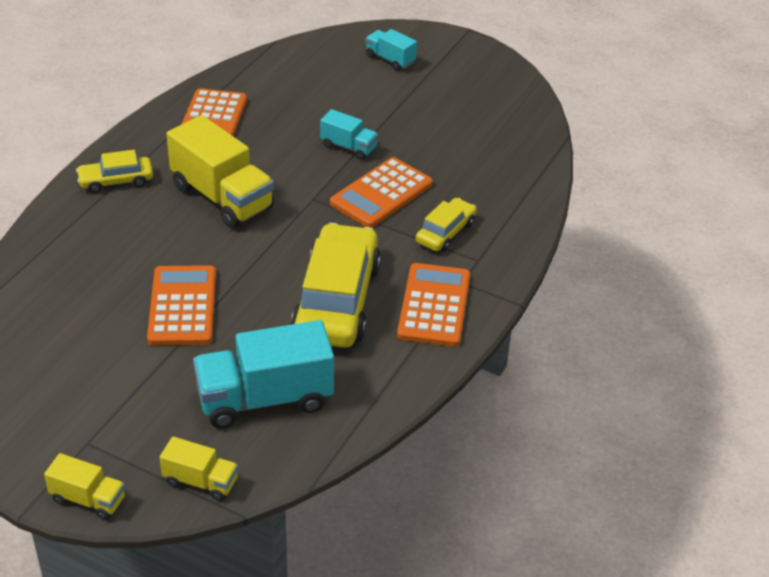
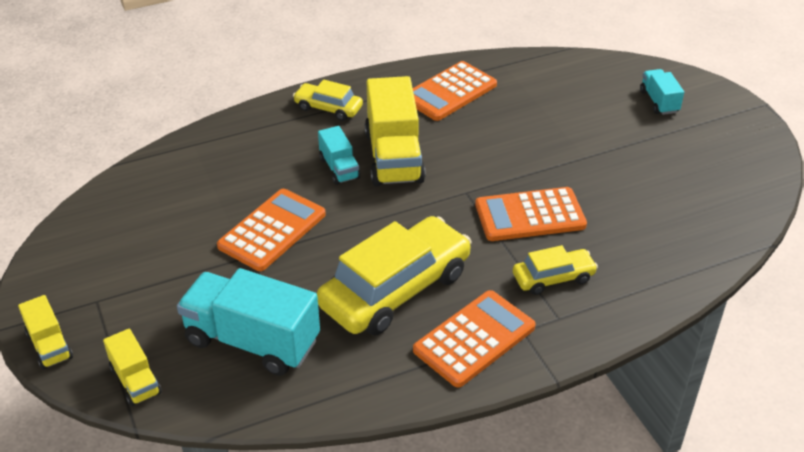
camera: 40 degrees right, 0 degrees up
turquoise truck [320,109,378,160] -> turquoise truck moved to [318,126,360,185]

